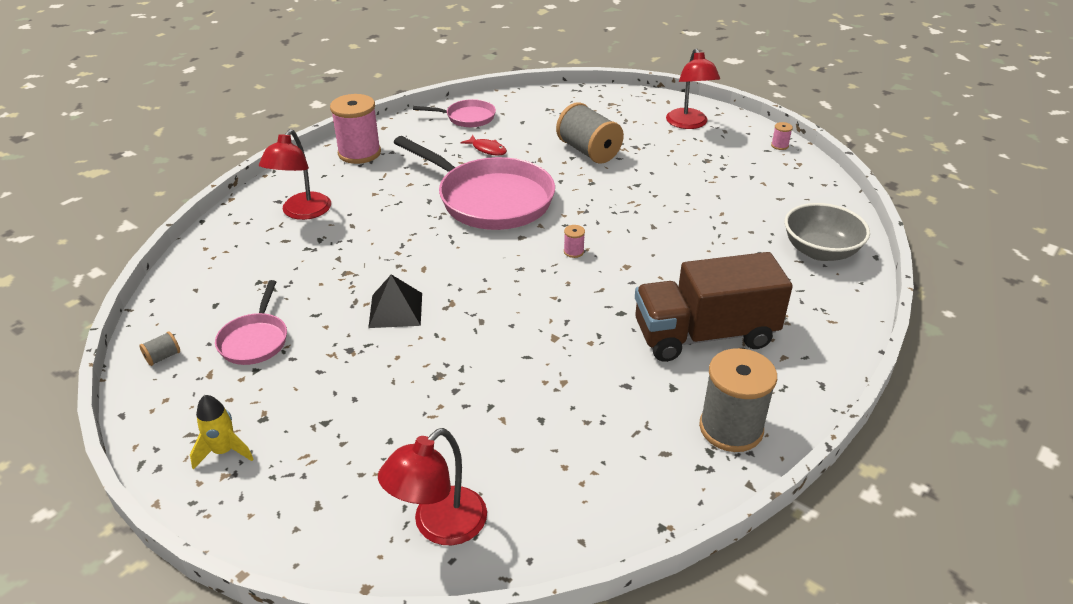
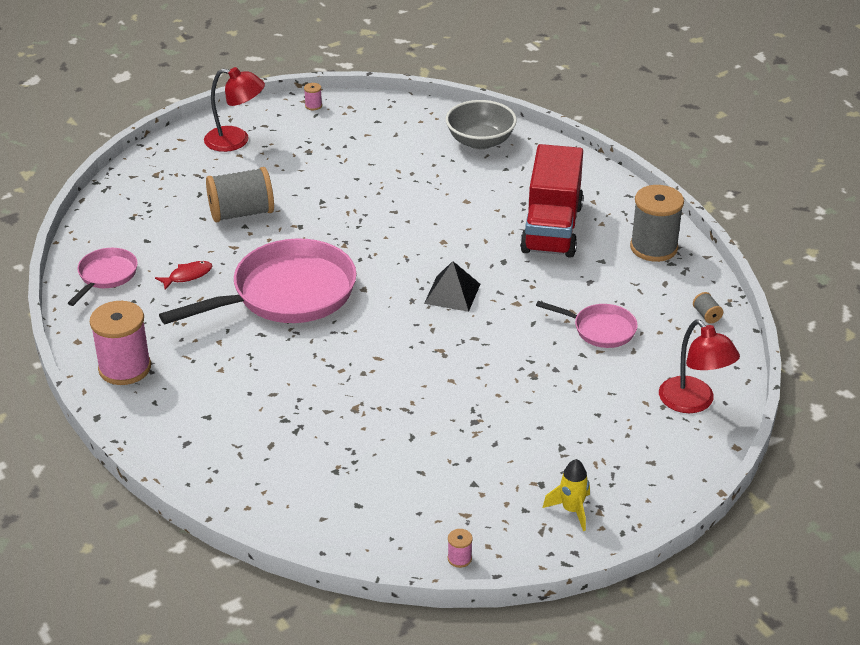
camera: 70 degrees left, 0 degrees up
grey spool [139,331,180,366] -> grey spool moved to [693,292,723,324]
pink pan [215,280,287,365] -> pink pan moved to [536,301,638,348]
red lamp [259,129,331,220] -> none
black pyramid [368,274,422,328] -> black pyramid moved to [424,261,480,312]
pink spool [564,225,585,258] -> pink spool moved to [448,529,473,568]
brown truck [635,252,793,362] -> red truck [520,144,584,258]

